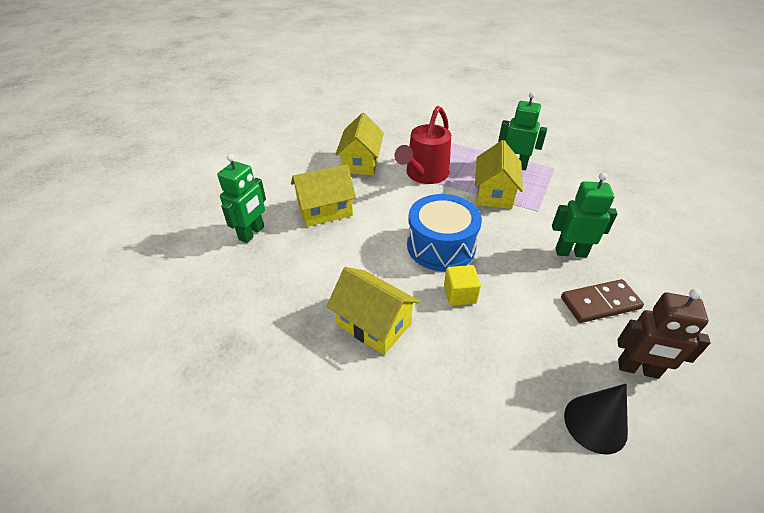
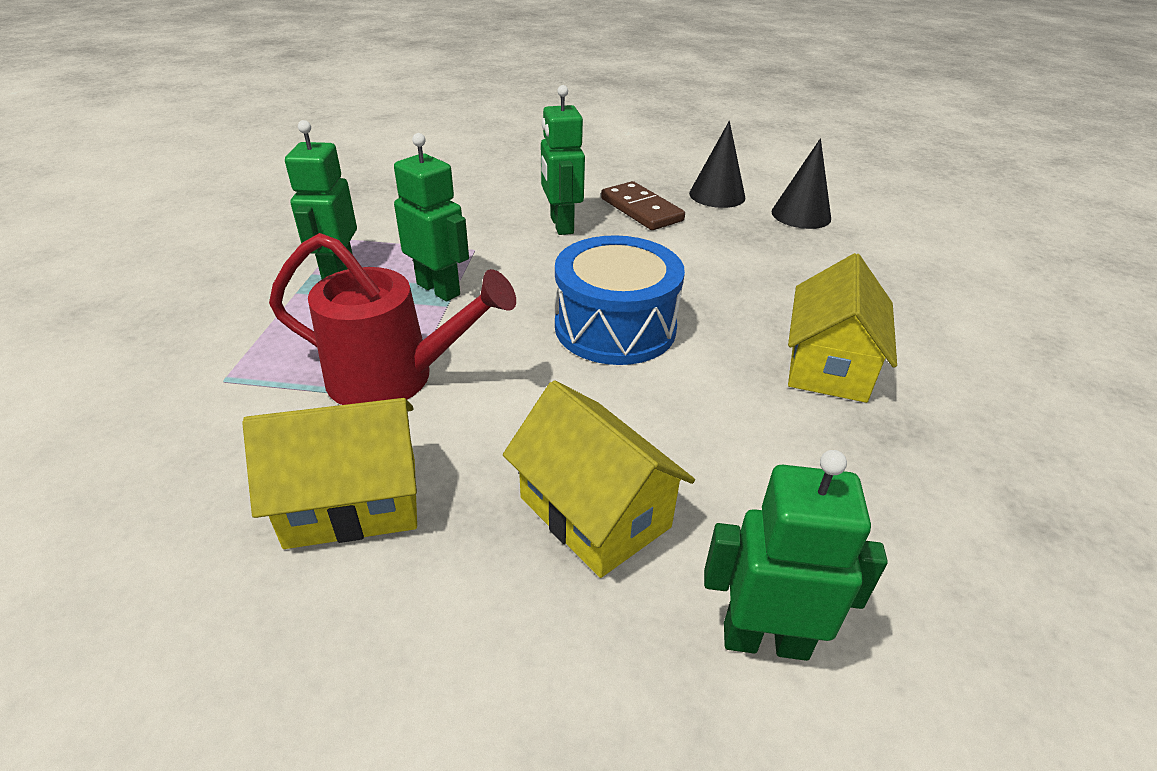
camera: 110 degrees left, 5 degrees down
yellow cube [444,265,481,306] -> none
yellow house [475,140,523,209] -> green robot [394,133,469,301]
brown robot [617,289,711,379] -> black cone [689,121,745,208]

